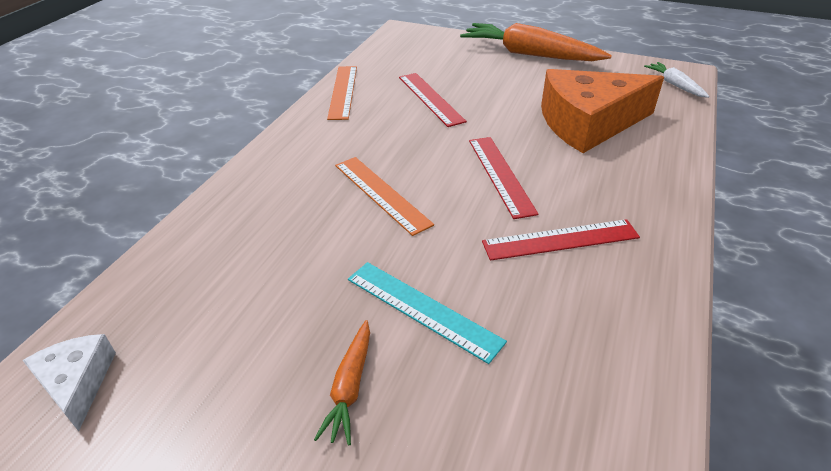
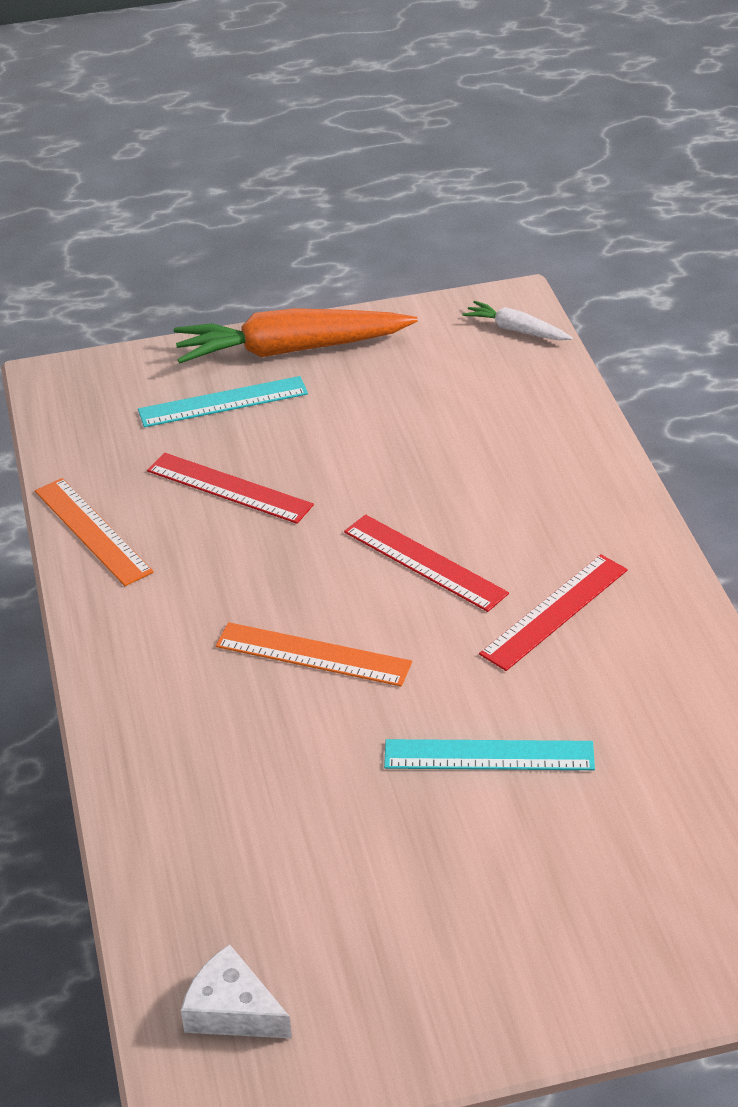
camera: 35 degrees left, 0 degrees up
orange carrot [314,320,370,446] -> none
orange cheese [541,69,664,153] -> none
none -> turquoise ruler [138,376,308,427]

